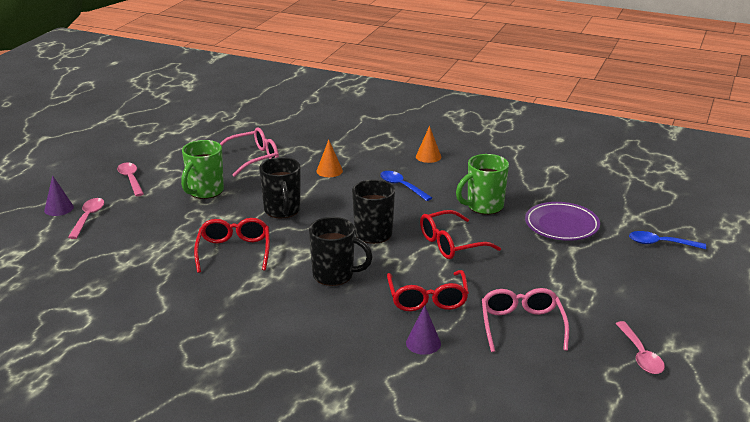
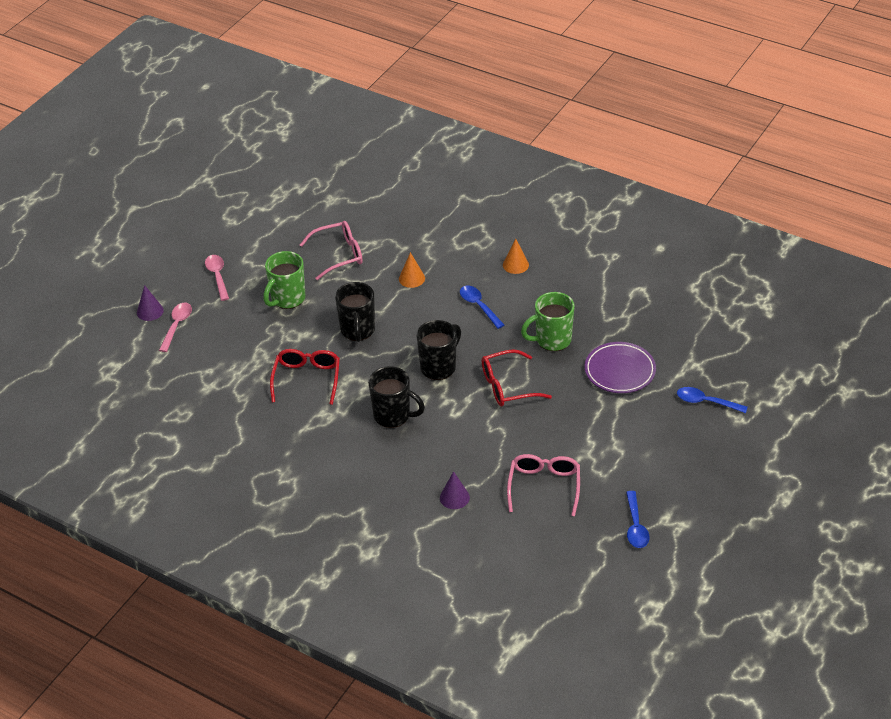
camera: 10 degrees right, 15 degrees up
red glasses [387,270,469,311] -> none
pink spoon [615,321,665,374] -> blue spoon [626,491,649,548]

